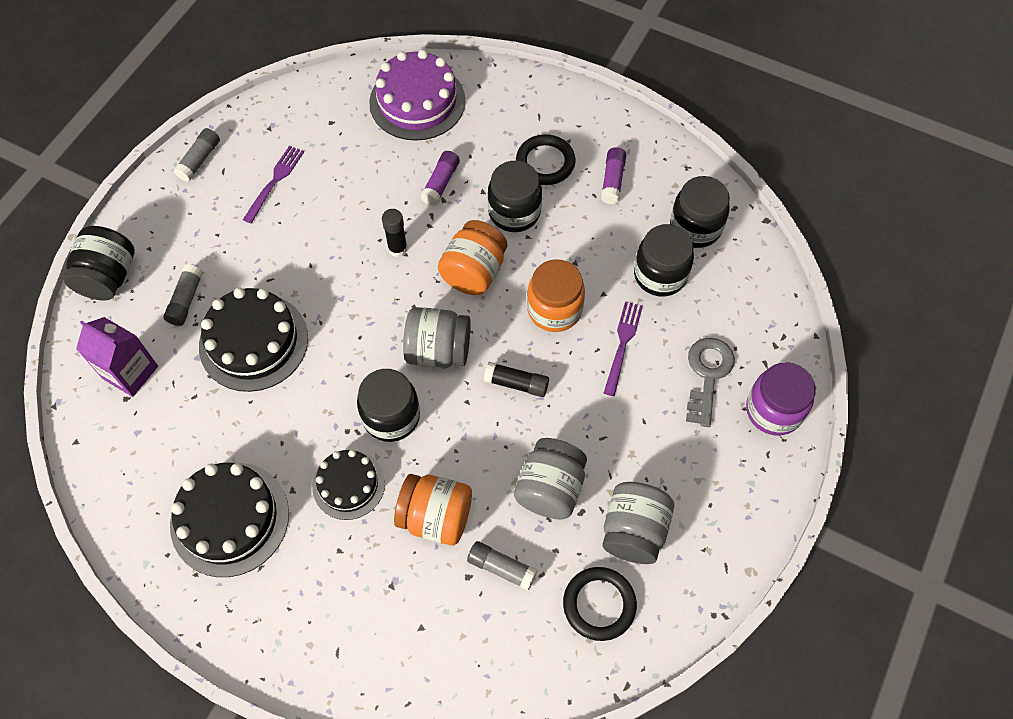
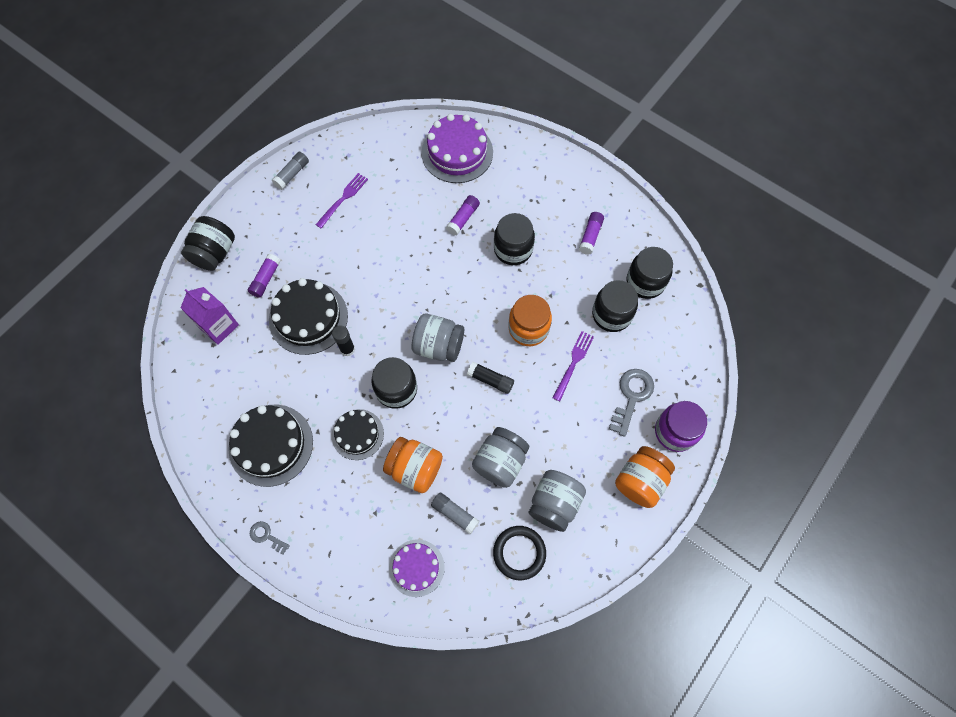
camera: 10 degrees right, 5 degrees up
grey glue stick [163,265,203,326] -> purple glue stick [248,254,281,298]
black glue stick [382,209,407,257] -> black glue stick moved to [332,325,355,357]
orange jar [438,220,507,295] -> orange jar moved to [615,446,675,508]
black ring [516,134,576,185] -> none
none -> grey key [250,521,290,555]
none -> purple cake [389,539,445,597]

